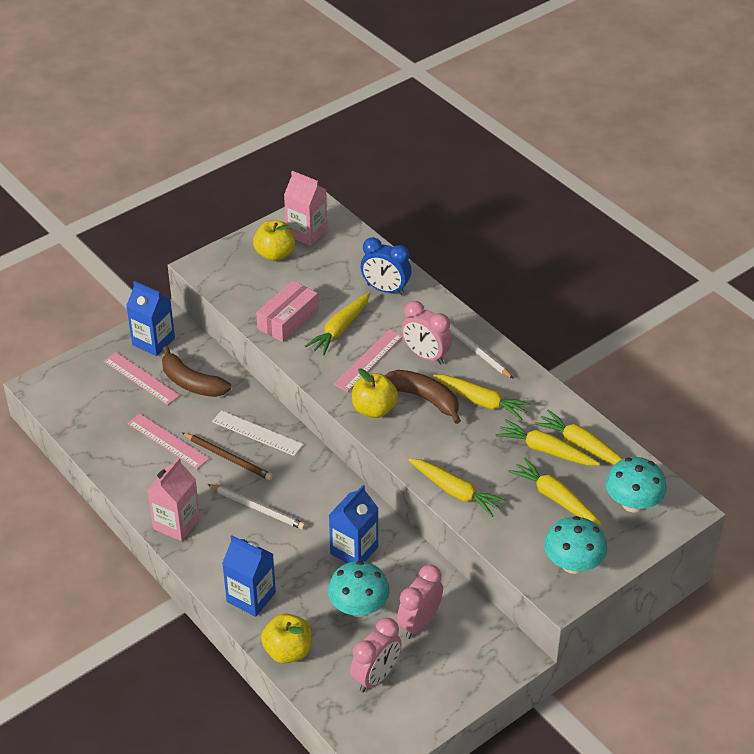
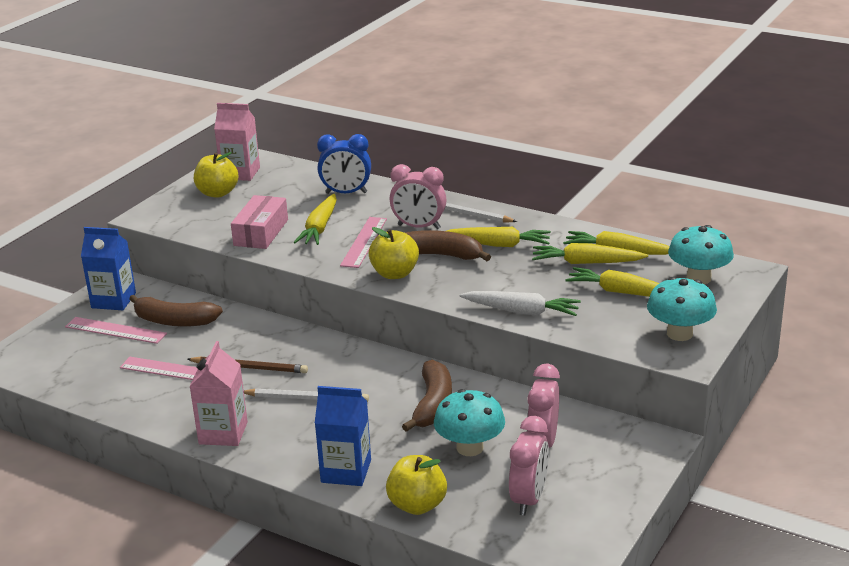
camera: 20 degrees left, 15 degrees down
white ruler [212,410,304,456] -> none
blue carton [329,485,379,563] -> brown banana [402,360,452,432]
yellow carrot [408,458,506,517] -> white carrot [459,291,581,316]

